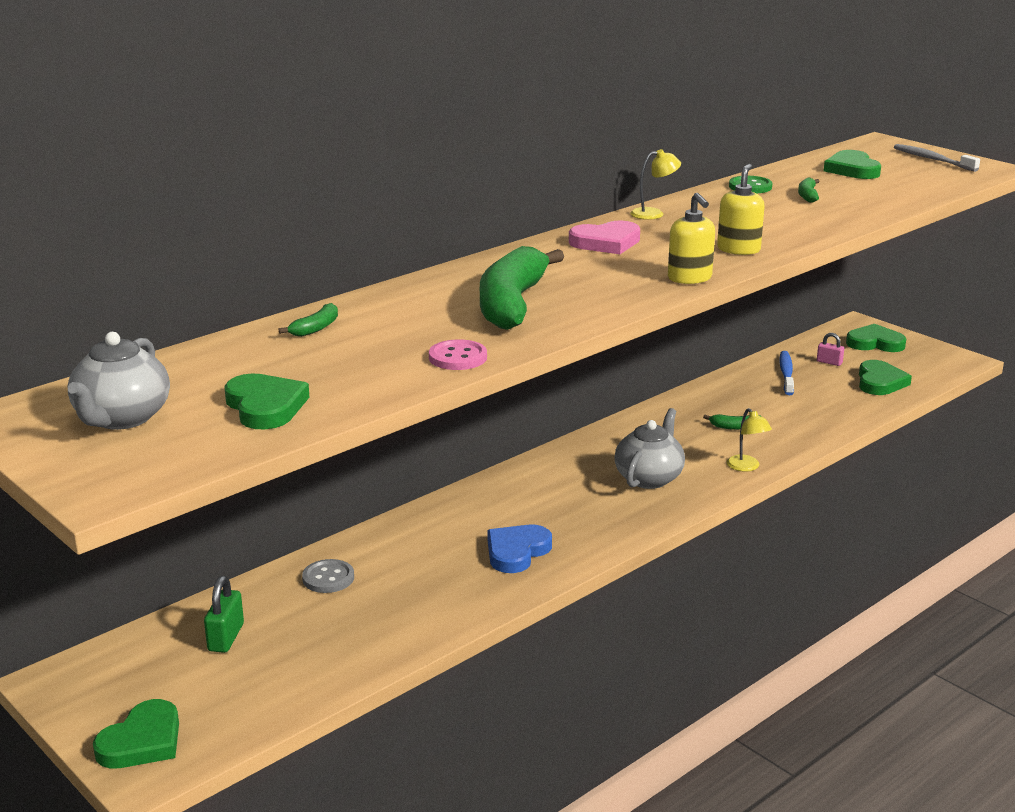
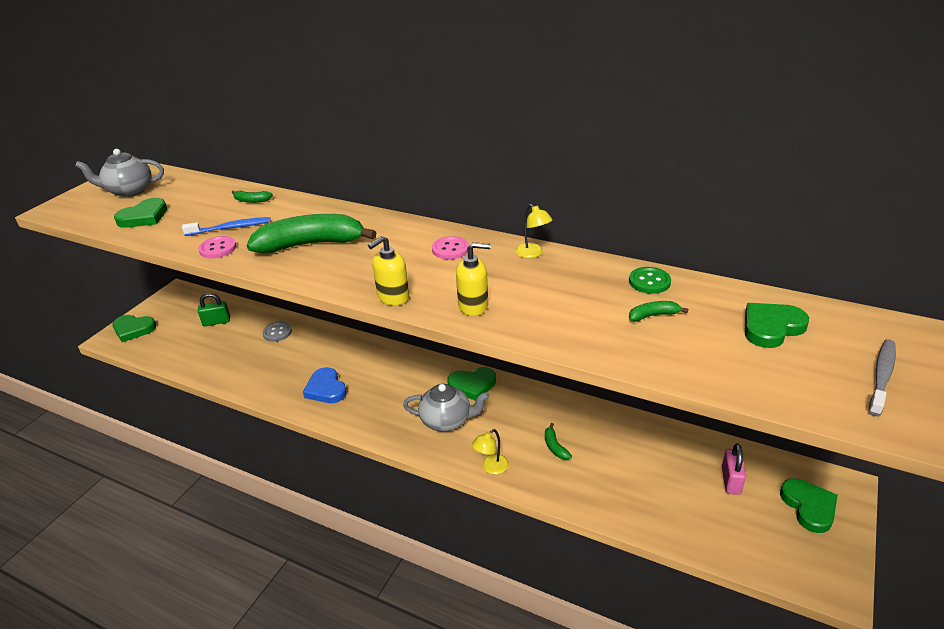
camera: 70 degrees right, 10 degrees up
blue heart [487,525,552,573] -> blue heart turned 135 degrees counterclockwise [303,367,347,403]
pink heart [569,221,640,254] -> pink button [432,236,469,259]
blue toothbrush [779,351,794,395] -> blue toothbrush moved to [182,217,271,236]
pink padlock [817,333,844,366] -> pink padlock [722,443,746,495], size x1.52
green heart [859,360,912,395] -> green heart moved to [447,367,496,401]

